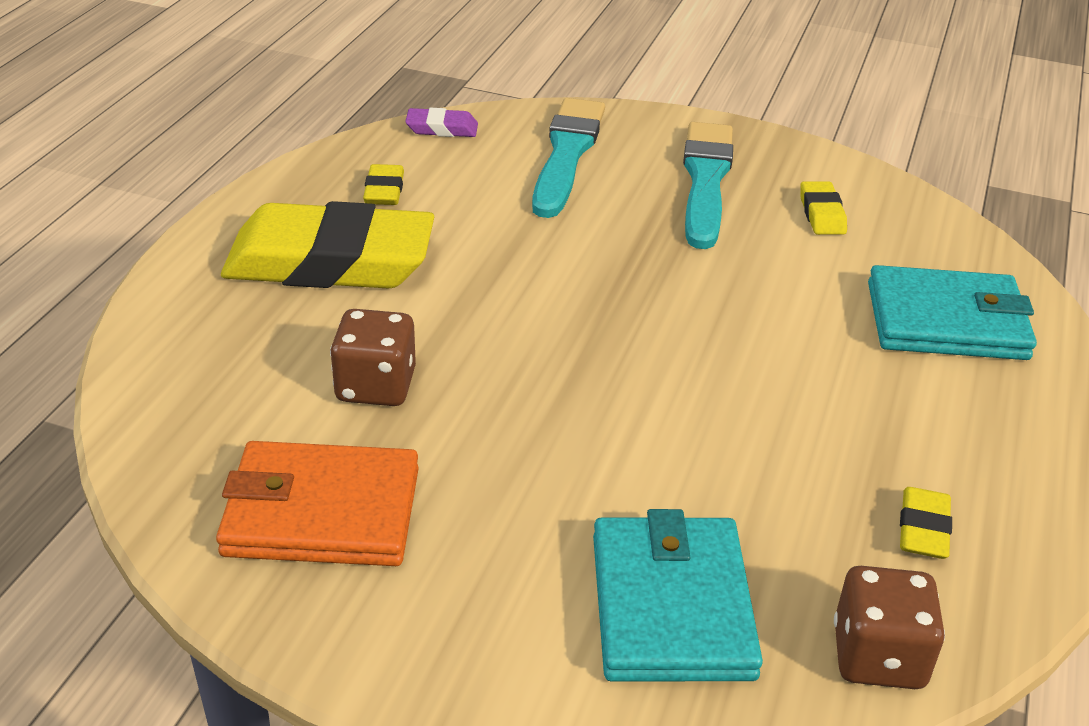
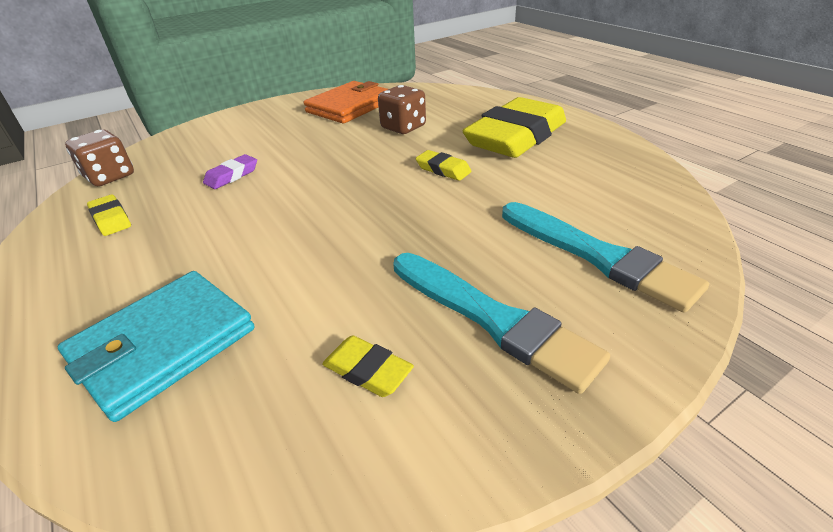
camera: 130 degrees right, 0 degrees up
yellow eraser [363,164,404,205] -> yellow eraser moved to [416,150,472,181]
purple eraser [405,108,478,137] -> purple eraser moved to [203,154,257,189]
turquoise wallet [593,509,763,682] -> none

